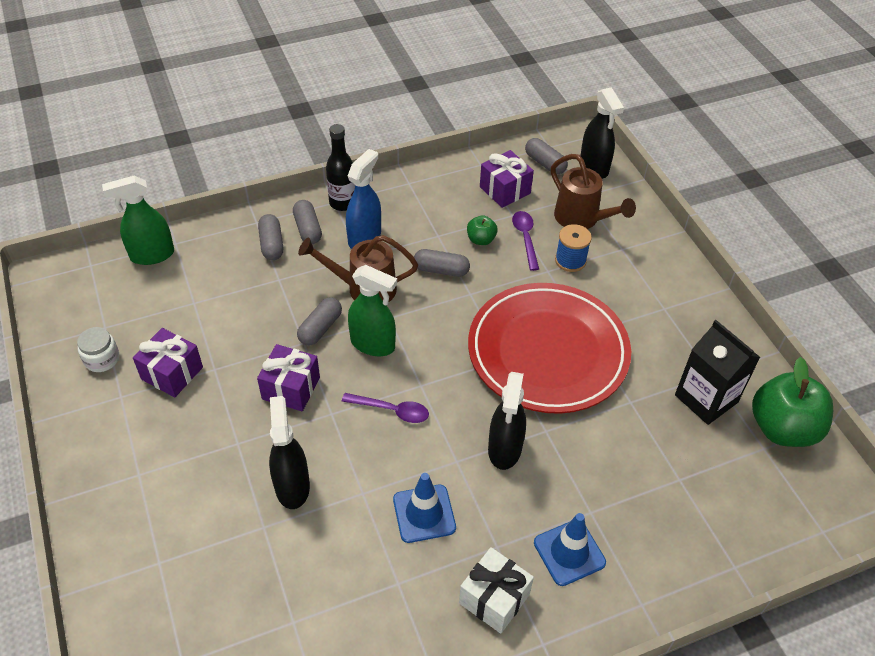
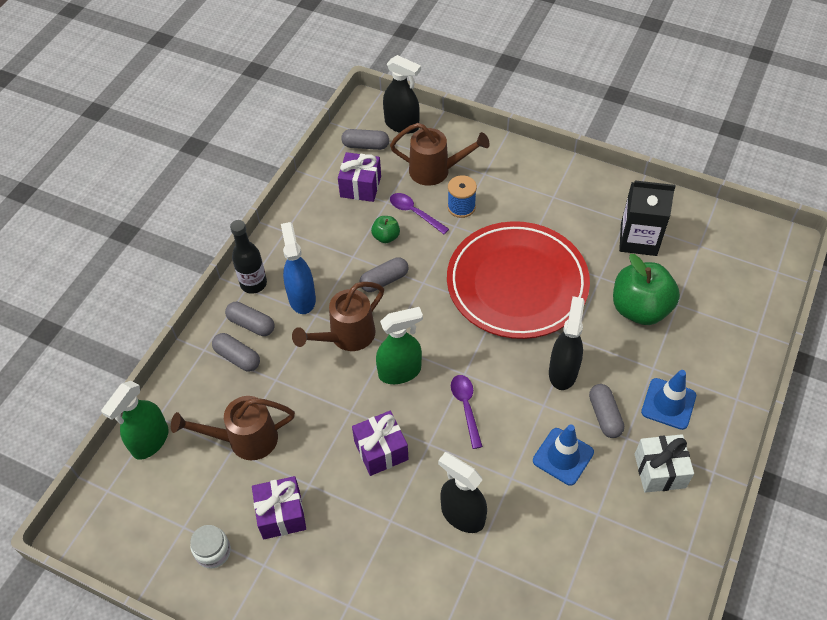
camera: 40 degrees left, 5 degrees up
grey capsule [297,297,342,345] -> grey capsule moved to [589,384,624,438]
purple spoon [342,393,429,423] -> purple spoon turned 75 degrees counterclockwise [451,375,483,449]
black spray bottle [488,372,526,470] -> black spray bottle turned 135 degrees counterclockwise [549,296,585,390]
green apple [752,357,833,447] -> green apple moved to [613,254,680,325]
none -> brown watering can [171,396,295,460]

